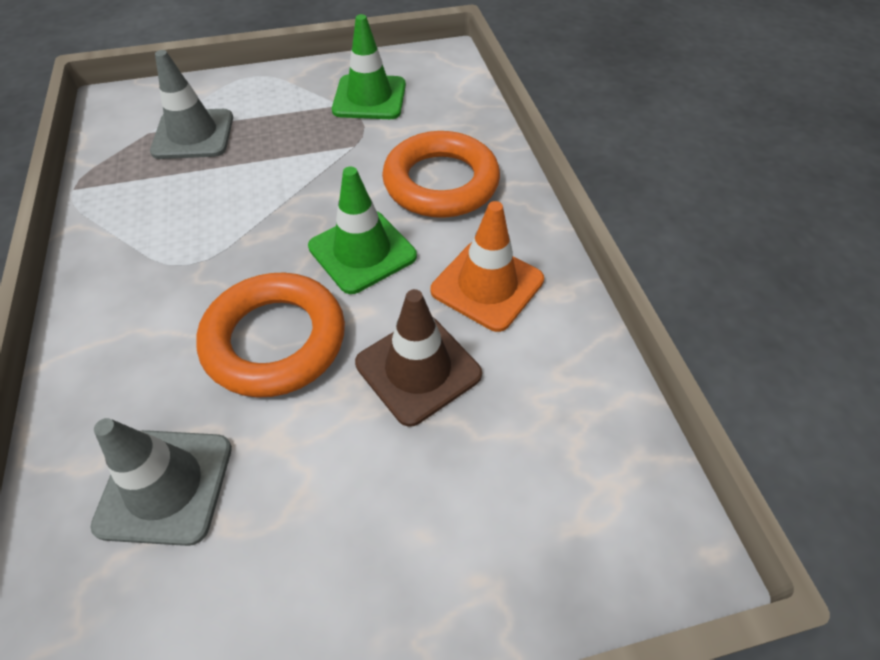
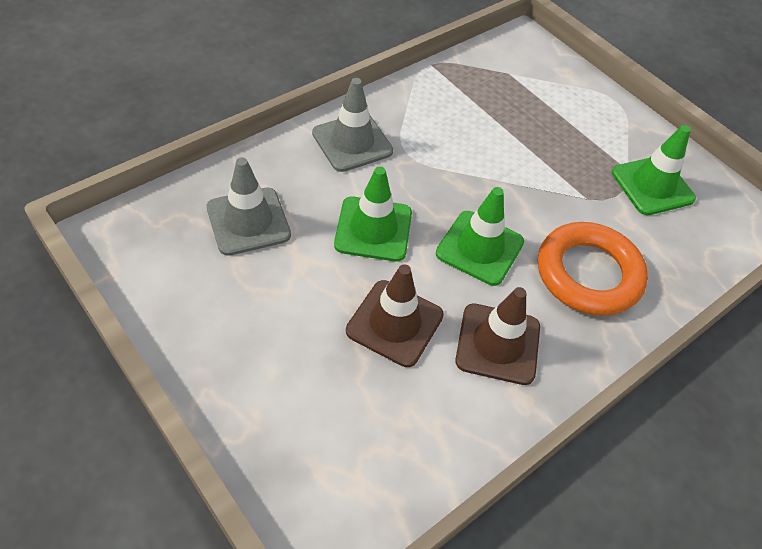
camera: 60 degrees right, 0 degrees up
grey traffic cone [150,50,233,159] -> grey traffic cone moved to [312,78,393,172]
orange ring [196,273,345,398] -> green traffic cone [334,167,412,262]
orange traffic cone [430,201,544,332] -> brown traffic cone [455,287,540,385]

